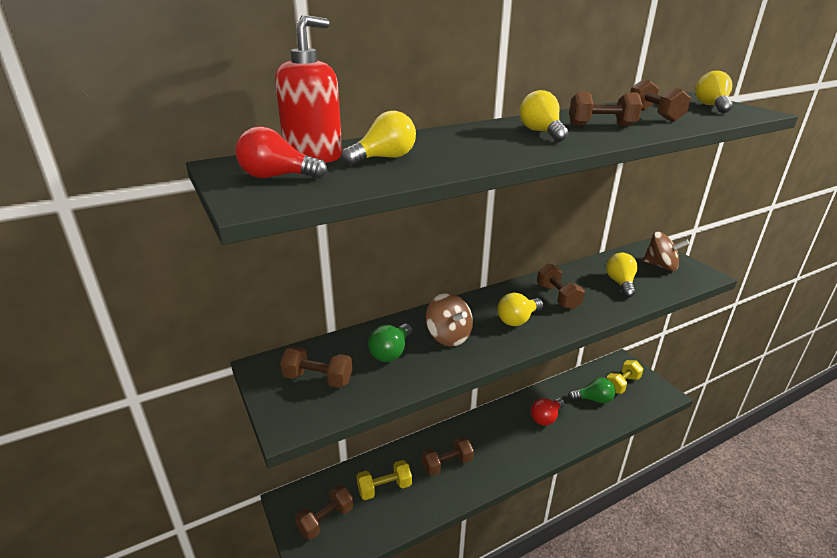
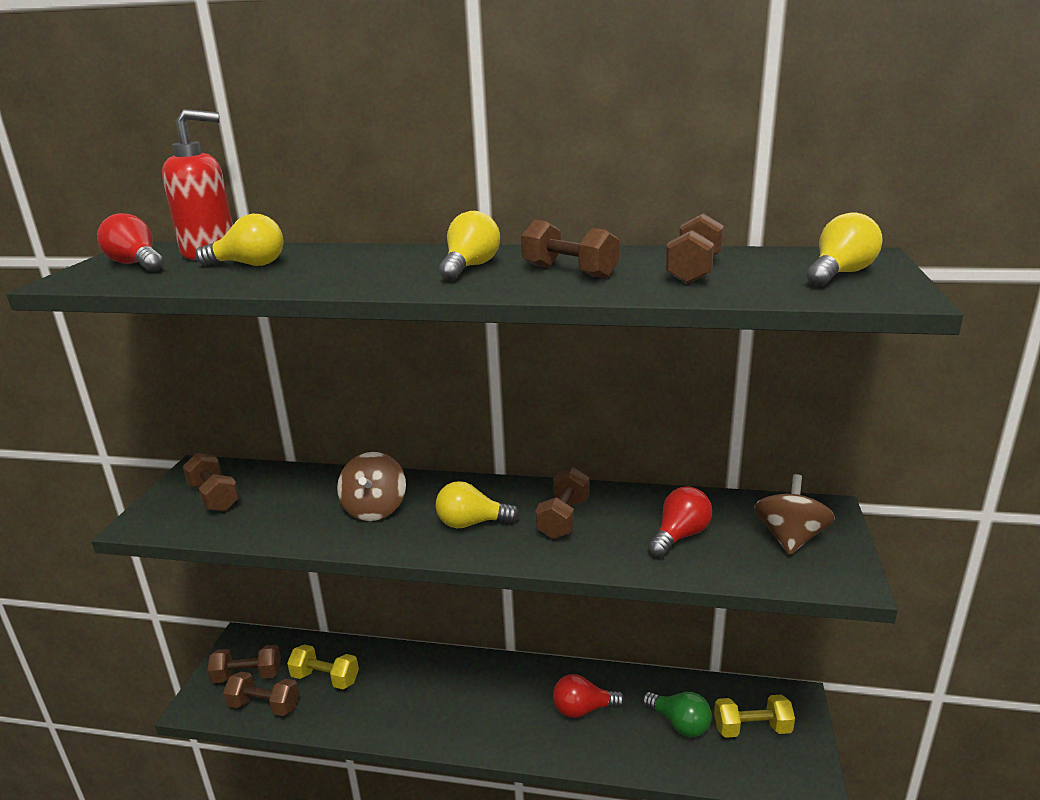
camera: 40 degrees right, 5 degrees down
green light bulb [368,324,412,362] -> none
brown dumbbell [421,437,474,476] -> brown dumbbell moved to [223,672,299,716]
yellow light bulb [606,253,637,297] -> red light bulb [648,486,712,557]
brown spinning top [642,231,690,271] -> brown spinning top turned 135 degrees counterclockwise [754,474,835,555]

